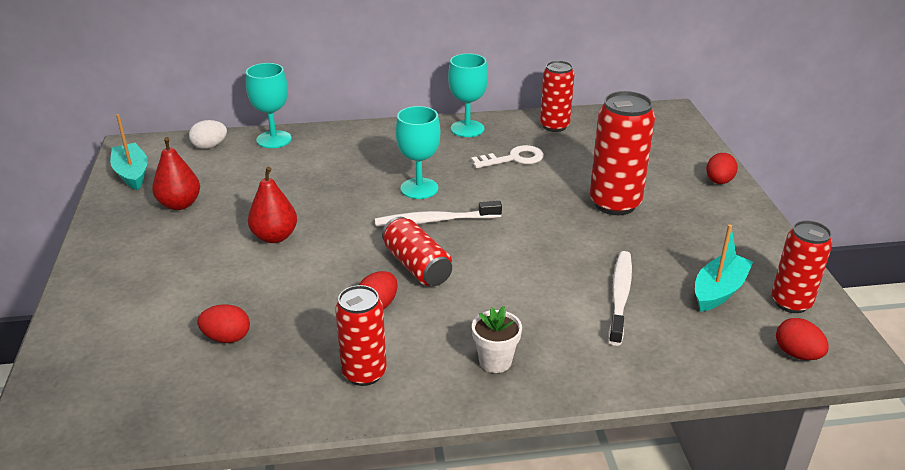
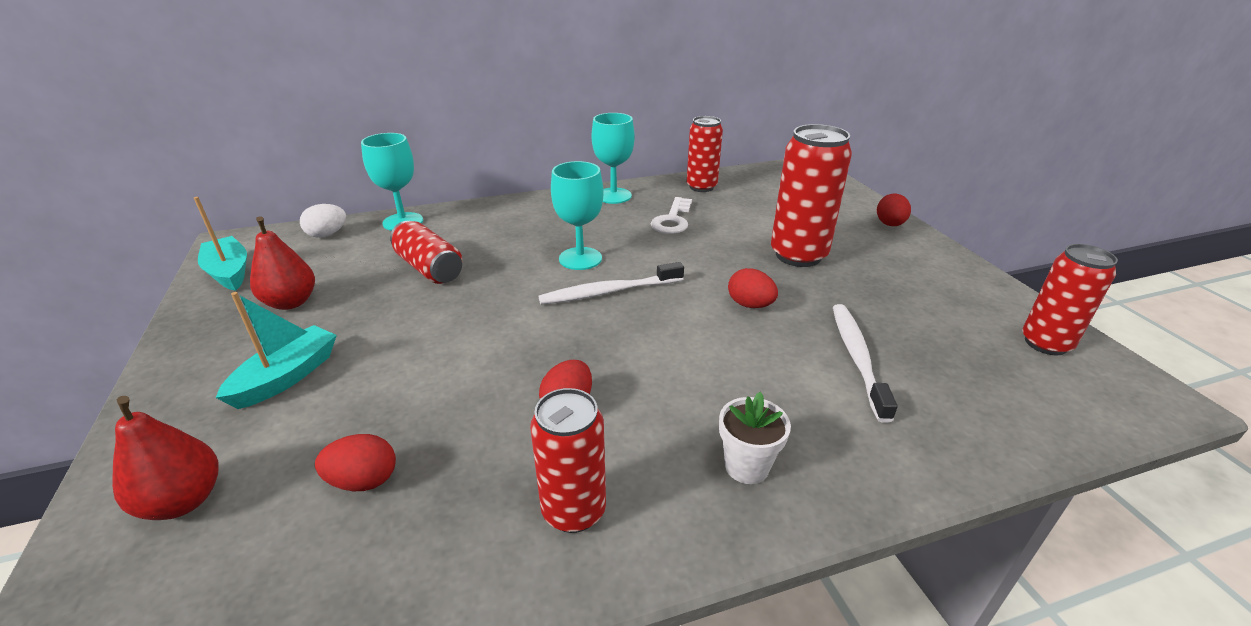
camera: 10 degrees left, 0 degrees up
red pear [248,167,297,243] -> red pear moved to [112,396,218,520]
red can [382,217,452,286] -> red can moved to [390,221,462,284]
white key [471,145,544,168] -> white key turned 135 degrees clockwise [651,197,692,234]
turquoise boat [695,224,753,312] -> turquoise boat moved to [216,292,337,409]
red egg [776,318,829,360] -> red egg moved to [728,268,778,308]

